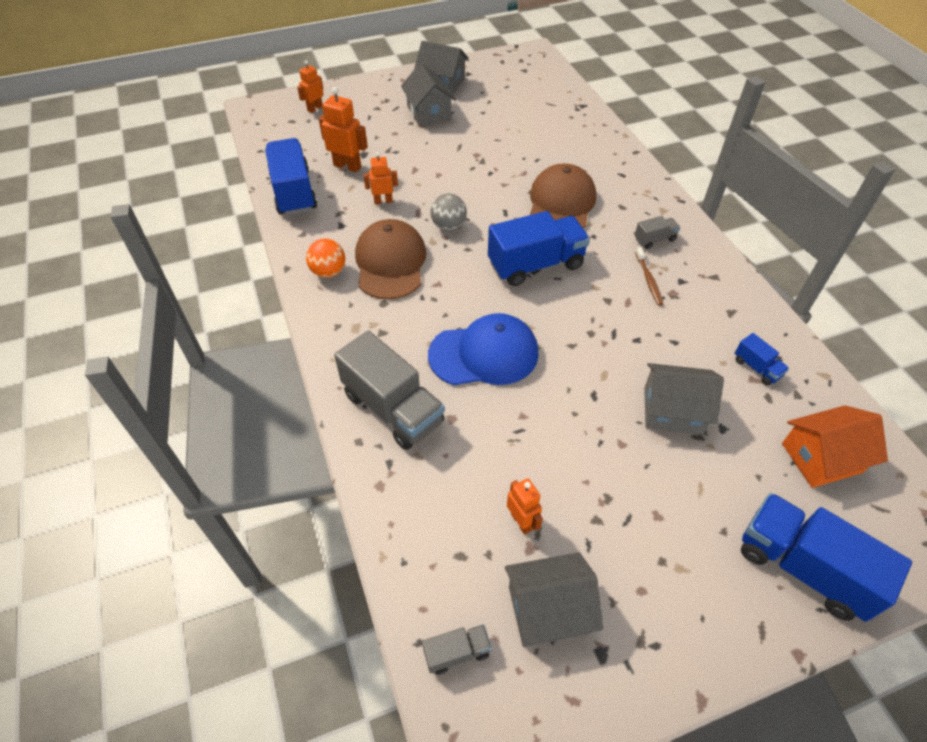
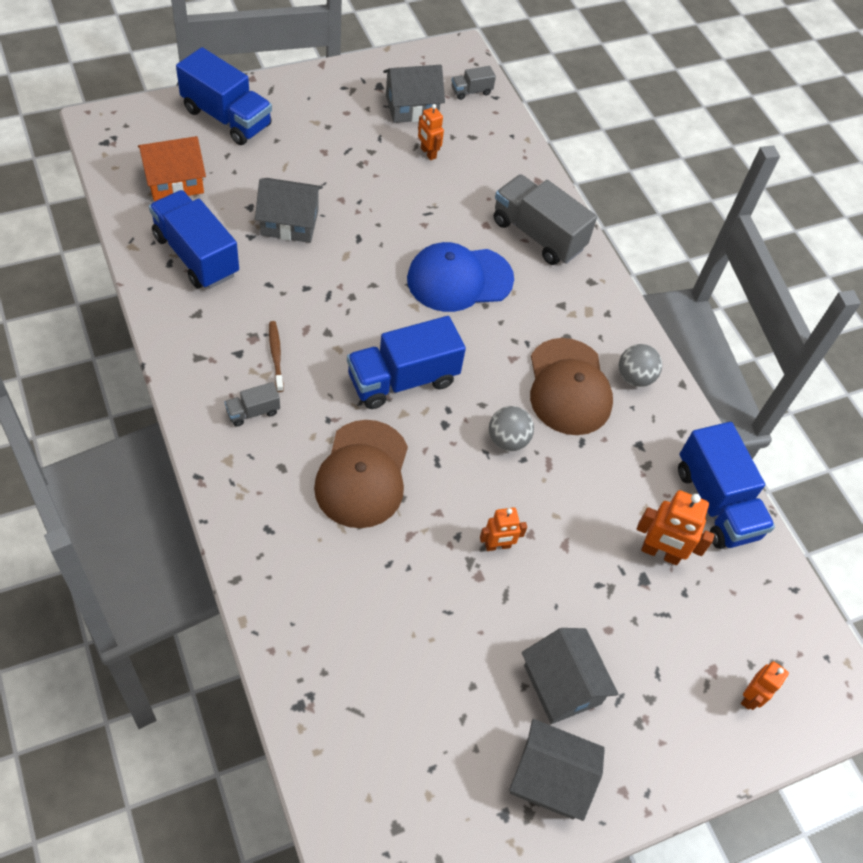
camera: 170 degrees right, 5 degrees up
orange ball [306,239,345,278] -> grey ball [619,344,662,387]
orange robot [363,152,398,204] -> orange robot moved to [480,507,527,551]
blue truck [735,333,789,386] -> blue truck [149,190,239,289], size x2.17

